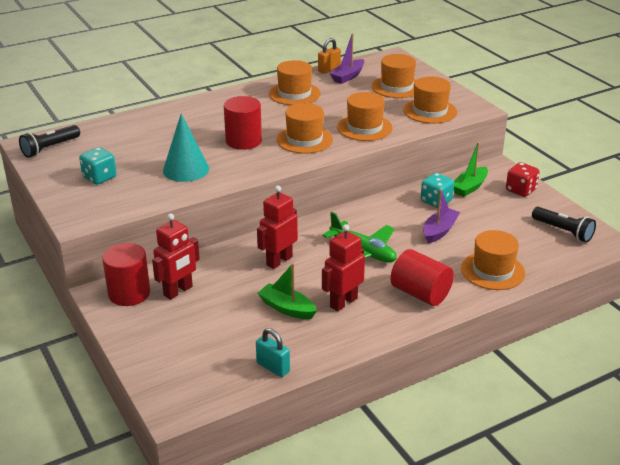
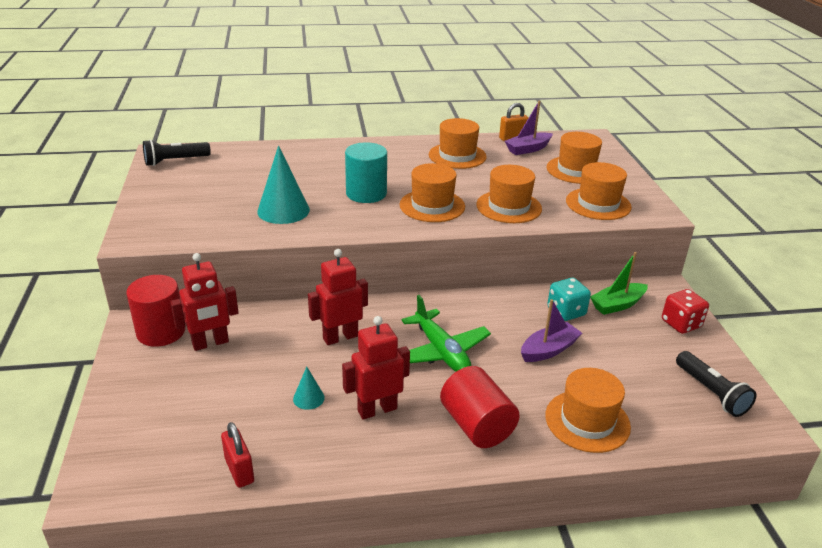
camera: 20 degrees right, 0 degrees up
turquoise dice [79,147,116,185] -> none
red cylinder [224,96,262,150] -> turquoise cylinder [345,142,387,203]
turquoise padlock [256,328,290,377] -> red padlock [221,422,254,488]
green boat [258,263,317,319] -> turquoise cone [293,367,325,410]

